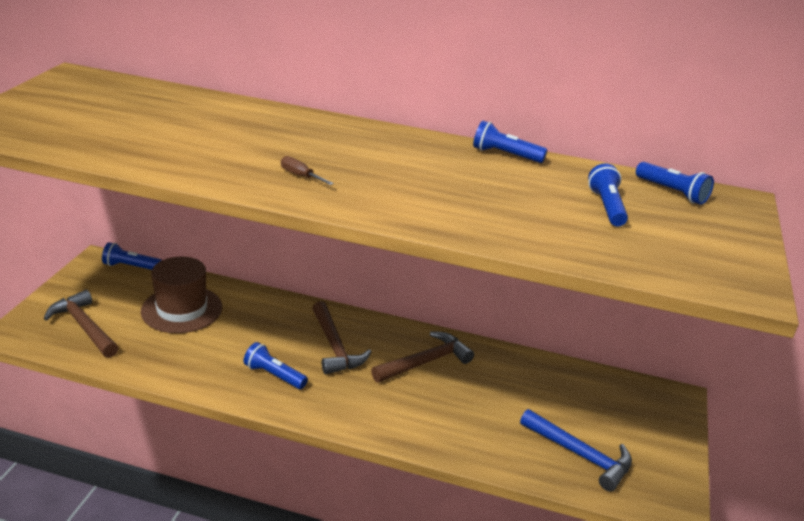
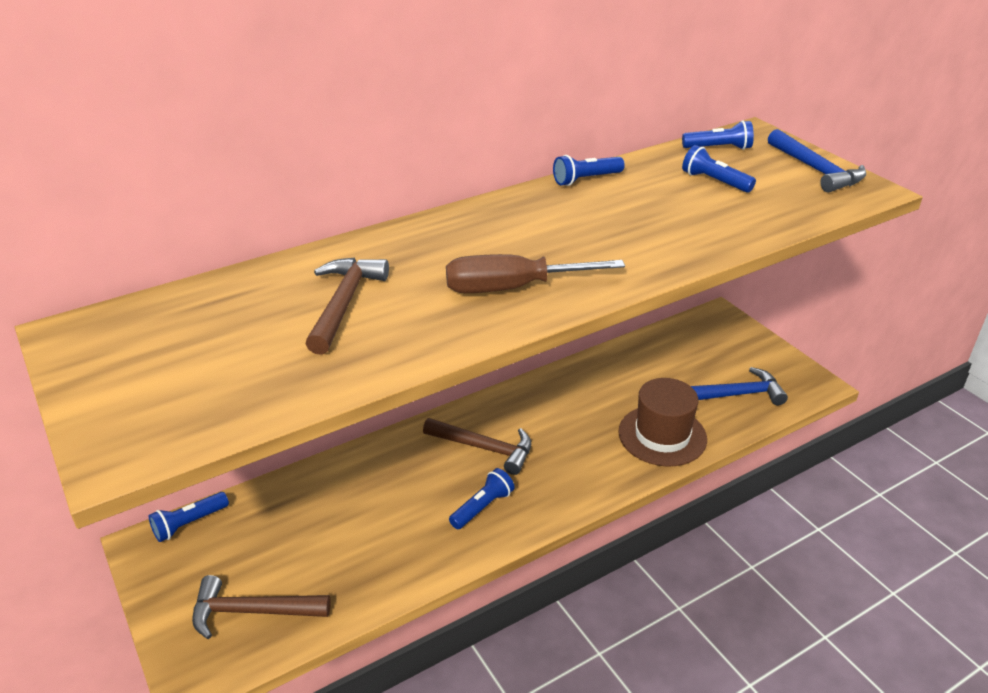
camera: 45 degrees left, 5 degrees up
brown hat [141,257,222,333] -> brown hat moved to [618,378,707,466]
blue flashlight [244,342,308,389] -> blue flashlight turned 150 degrees clockwise [449,468,515,529]
brown screwdriver [281,156,334,185] -> brown screwdriver [446,254,625,293], size x2.34
brown hammer [371,332,474,383] -> brown hammer moved to [306,257,389,355]
none -> blue hammer [768,129,866,192]

